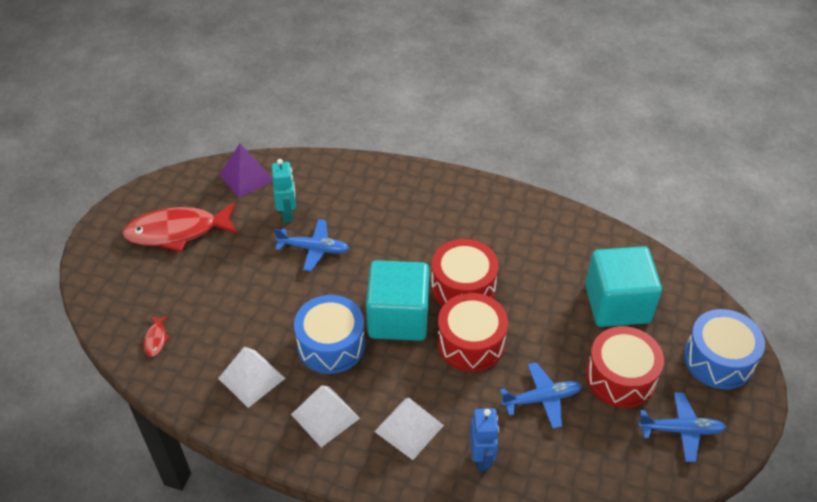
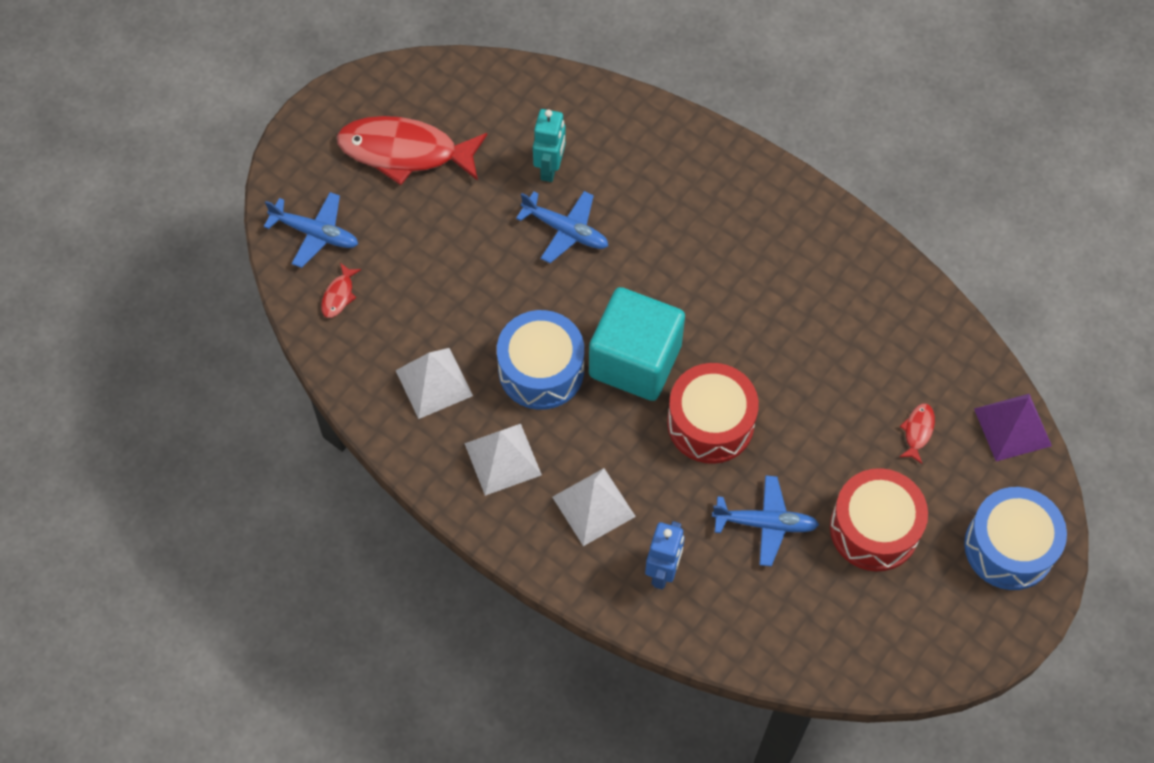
camera: 20 degrees right, 15 degrees up
purple pyramid [219,144,273,198] -> purple pyramid moved to [974,394,1052,461]
red drum [431,239,498,306] -> none
turquoise cube [585,246,662,327] -> red fish [899,403,935,464]
blue plane [638,392,726,462] -> blue plane moved to [264,192,358,268]

